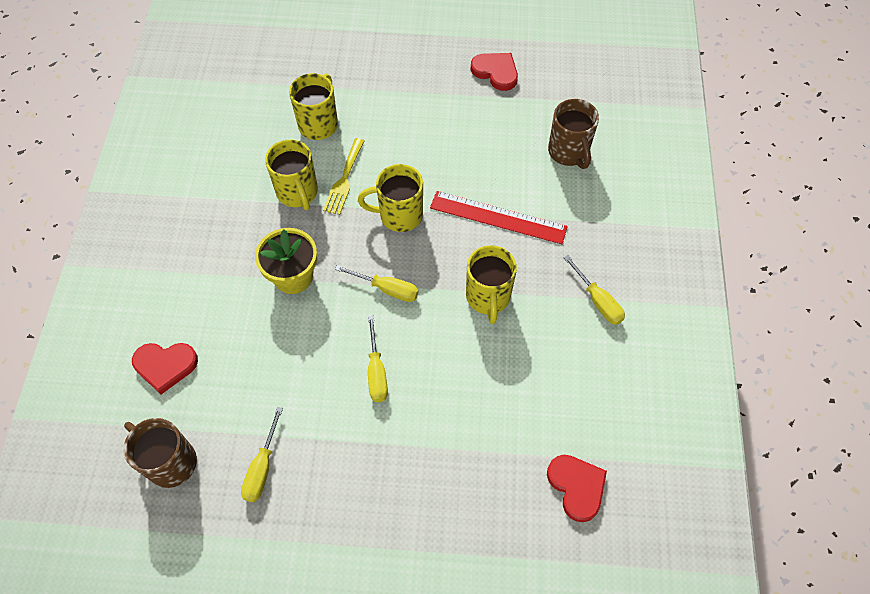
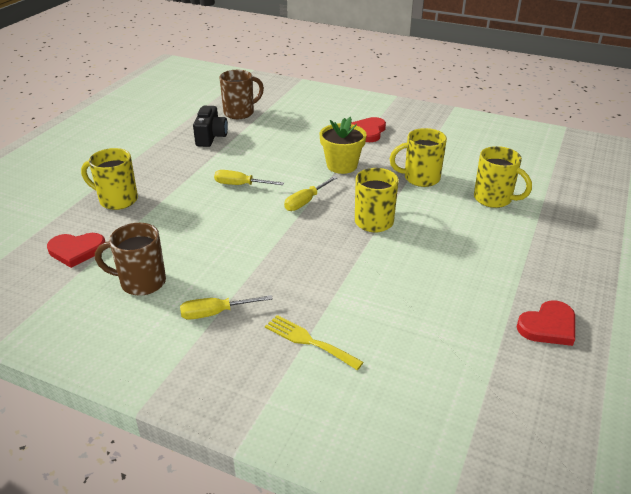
camera: 110 degrees right, 25 degrees down
red heart [132,343,198,394] -> red heart moved to [351,117,386,142]
yellow screwdriver [241,407,283,502] -> black camera [193,106,228,147]
yellow fork [323,138,365,215] -> yellow fork moved to [265,315,364,370]
red ruler [430,191,568,244] -> none
yellow mug [466,245,517,324] -> yellow mug moved to [81,148,138,210]
brown mug [548,99,599,169] -> brown mug moved to [95,223,166,296]

